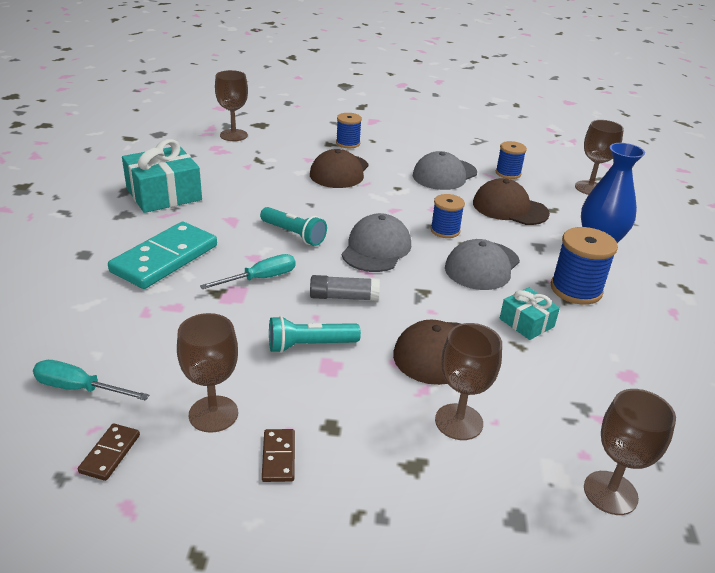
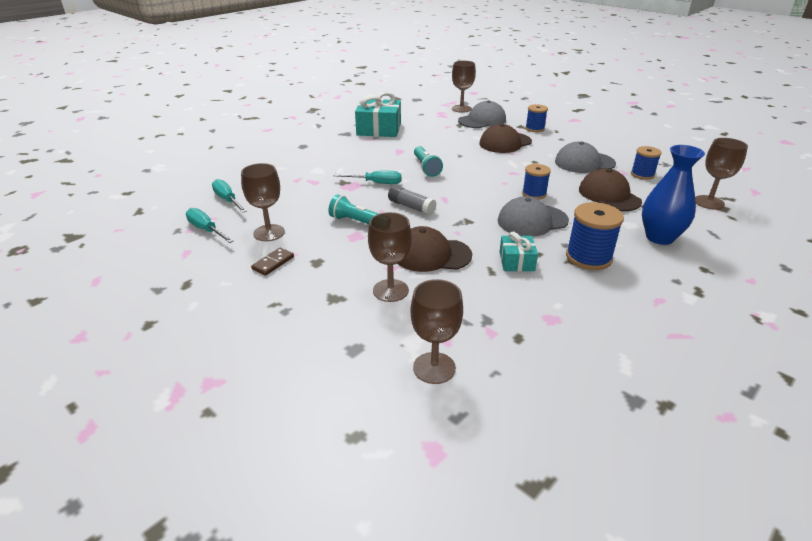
camera: 40 degrees right, 0 degrees up
brown domino [78,424,140,481] -> turquoise screwdriver [186,208,234,243]
turquoise domino [108,221,217,289] -> none
grey cap [342,213,411,272] -> grey cap moved to [458,100,506,128]

